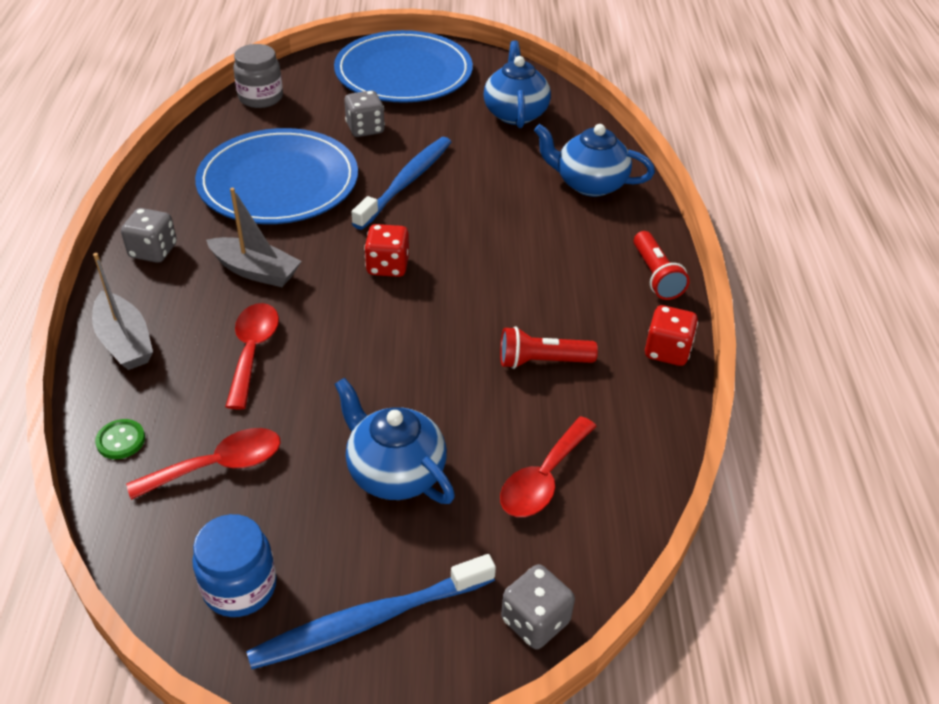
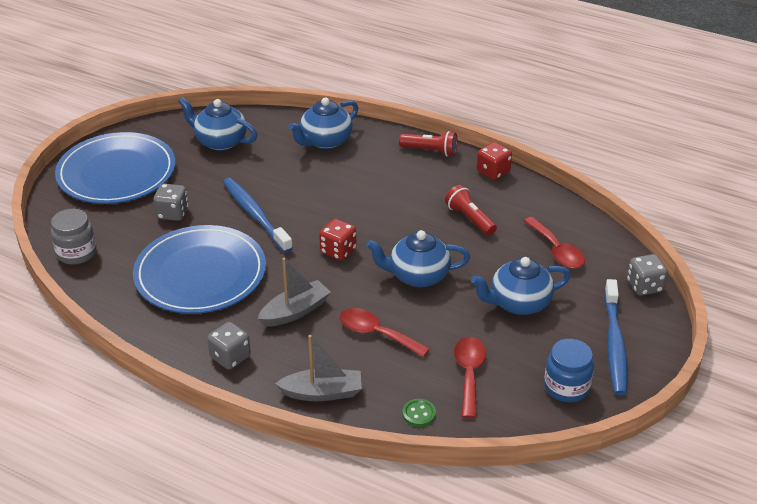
camera: 60 degrees left, 5 degrees down
red flashlight [500,327,598,369] -> red flashlight turned 120 degrees clockwise [445,185,497,236]
none -> blue teapot [366,230,470,287]

